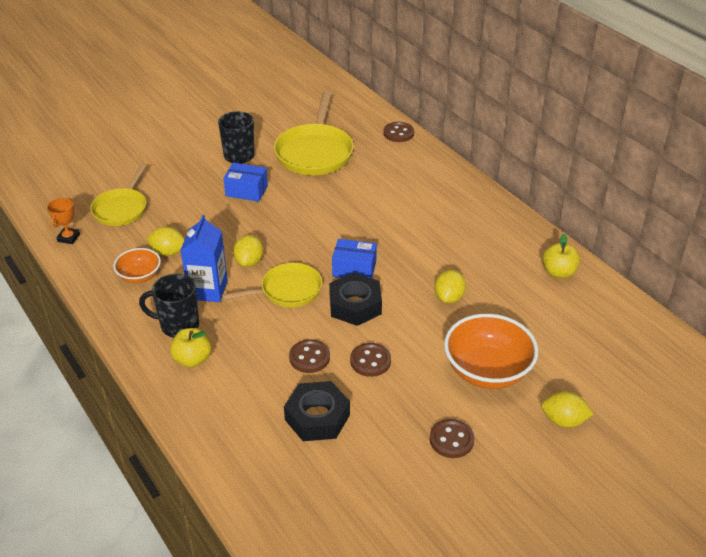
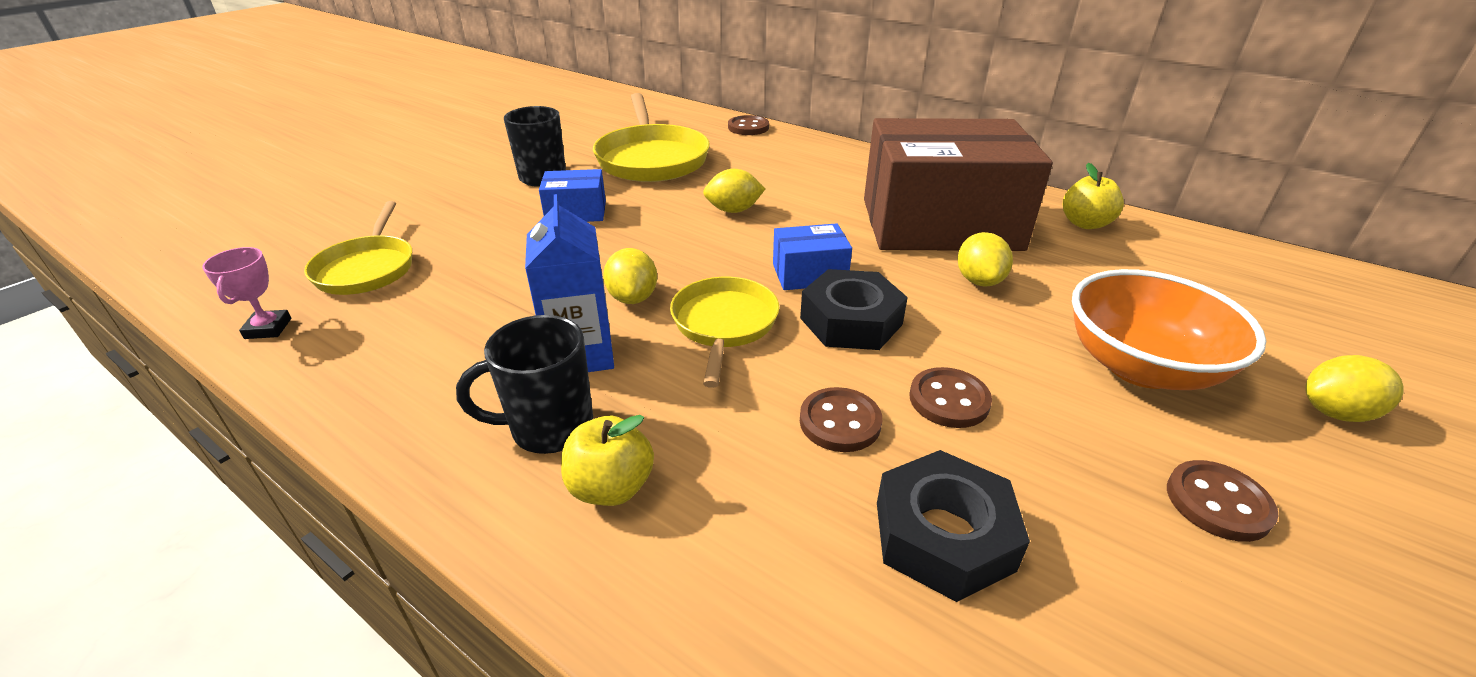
camera: 20 degrees left, 5 degrees down
orange trophy [47,198,80,244] -> pink trophy [202,247,291,339]
orange bowl [113,248,161,283] -> none
yellow lemon [147,227,185,256] -> yellow lemon moved to [703,169,765,213]
yellow pan [222,263,322,307] -> yellow pan turned 45 degrees counterclockwise [670,277,779,388]
none -> brown box [864,118,1053,251]

